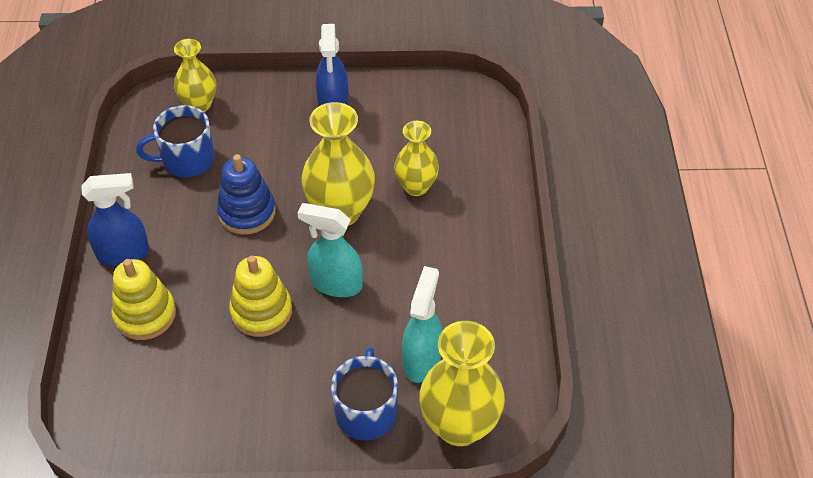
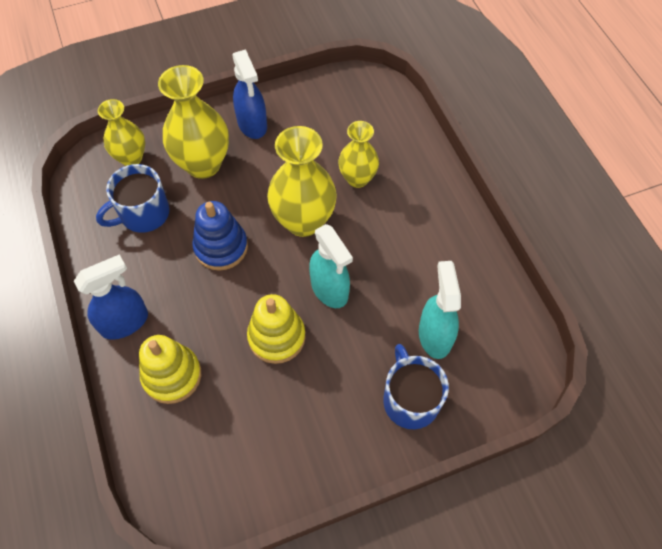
camera: 20 degrees left, 10 degrees up
turquoise spray bottle [297,203,363,297] -> turquoise spray bottle turned 120 degrees counterclockwise [309,224,353,308]
yellow vase [419,321,505,447] -> yellow vase moved to [158,65,229,179]

